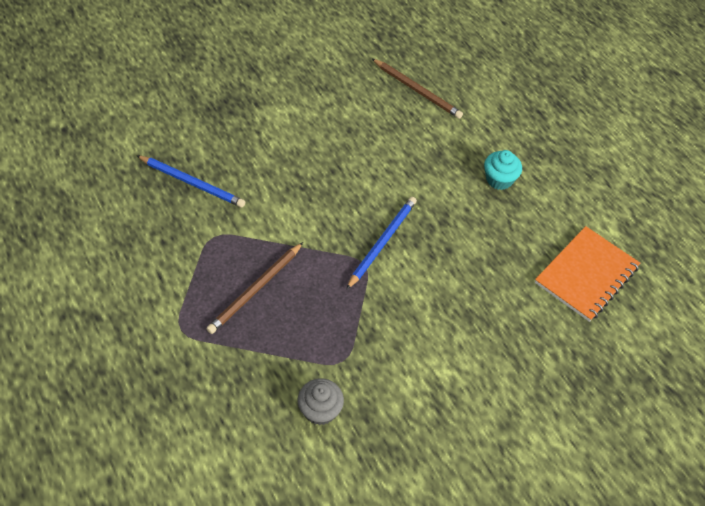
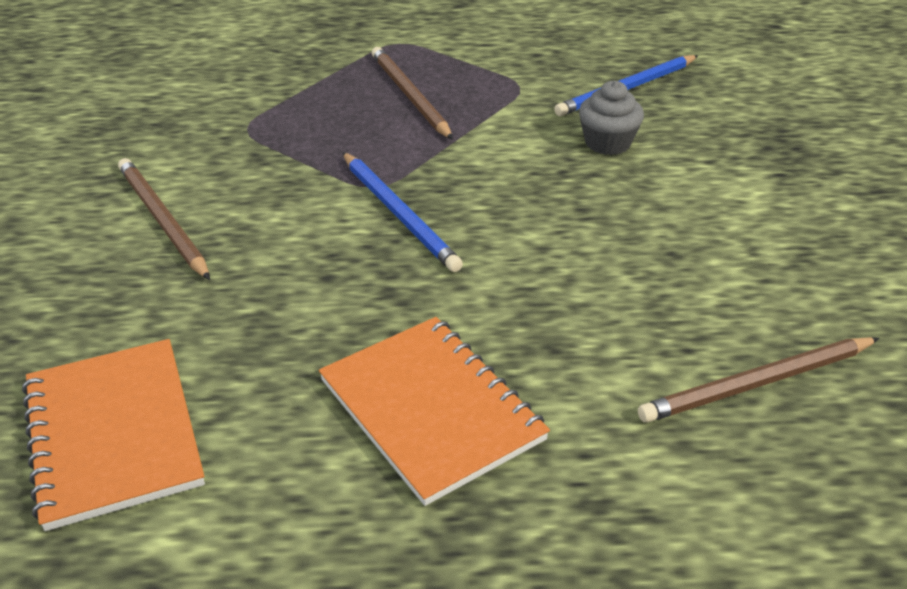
camera: 120 degrees right, 15 degrees down
grey cupcake [298,378,344,425] -> grey cupcake moved to [579,81,644,155]
turquoise cupcake [484,150,522,190] -> orange notebook [319,317,550,506]
none -> brown pencil [118,158,210,280]

